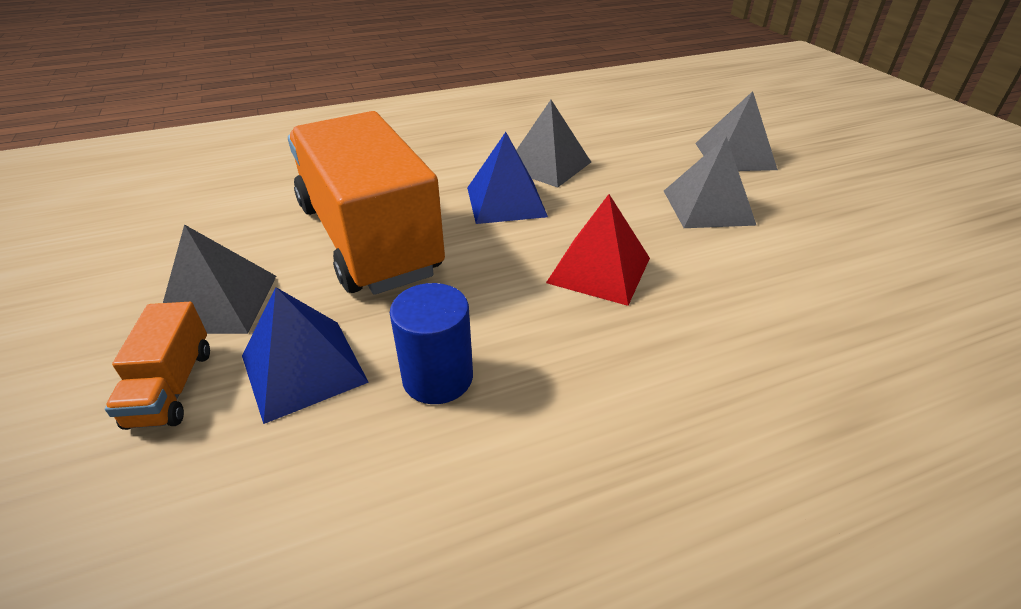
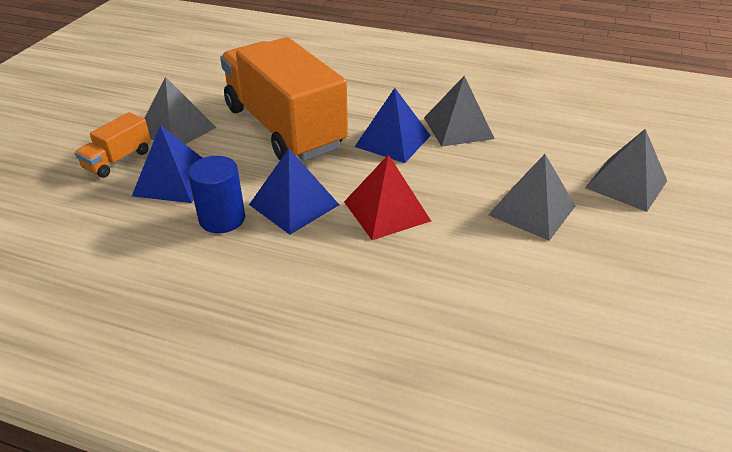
camera: 40 degrees right, 0 degrees up
orange truck [288,111,445,295] -> orange truck turned 45 degrees counterclockwise [220,37,348,161]
none -> blue pyramid [249,148,339,235]

